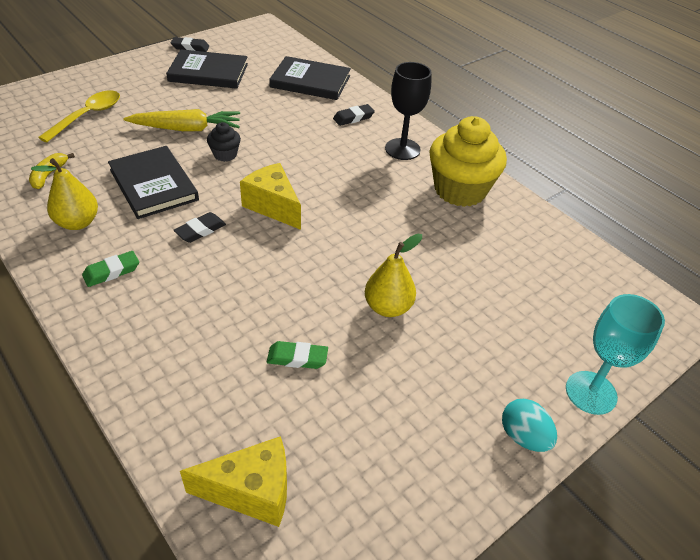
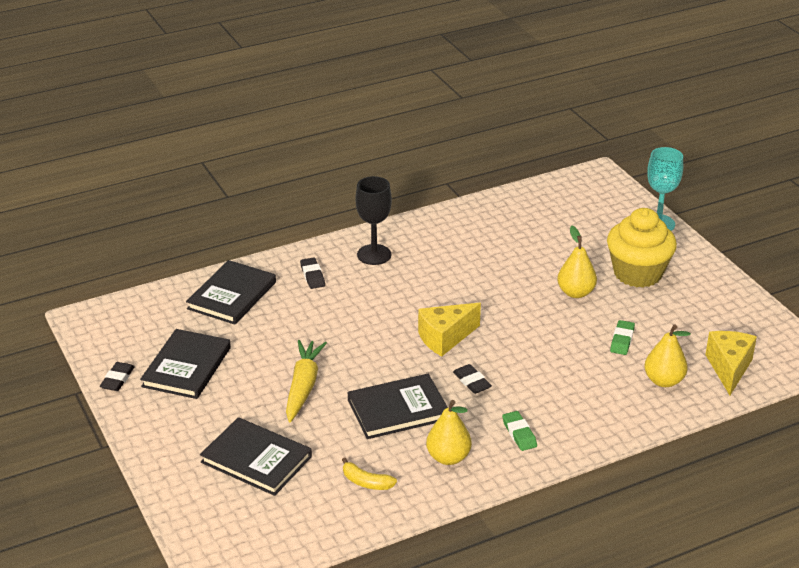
camera: 75 degrees left, 10 degrees down
yellow spoon [38,90,120,142] -> black book [200,417,312,496]
black cupcake [207,122,241,162] -> none
yellow cupcake [429,116,507,207] -> yellow cupcake moved to [607,208,677,288]
turquoise egg [502,399,557,452] -> none
none -> yellow pear [644,325,691,387]

